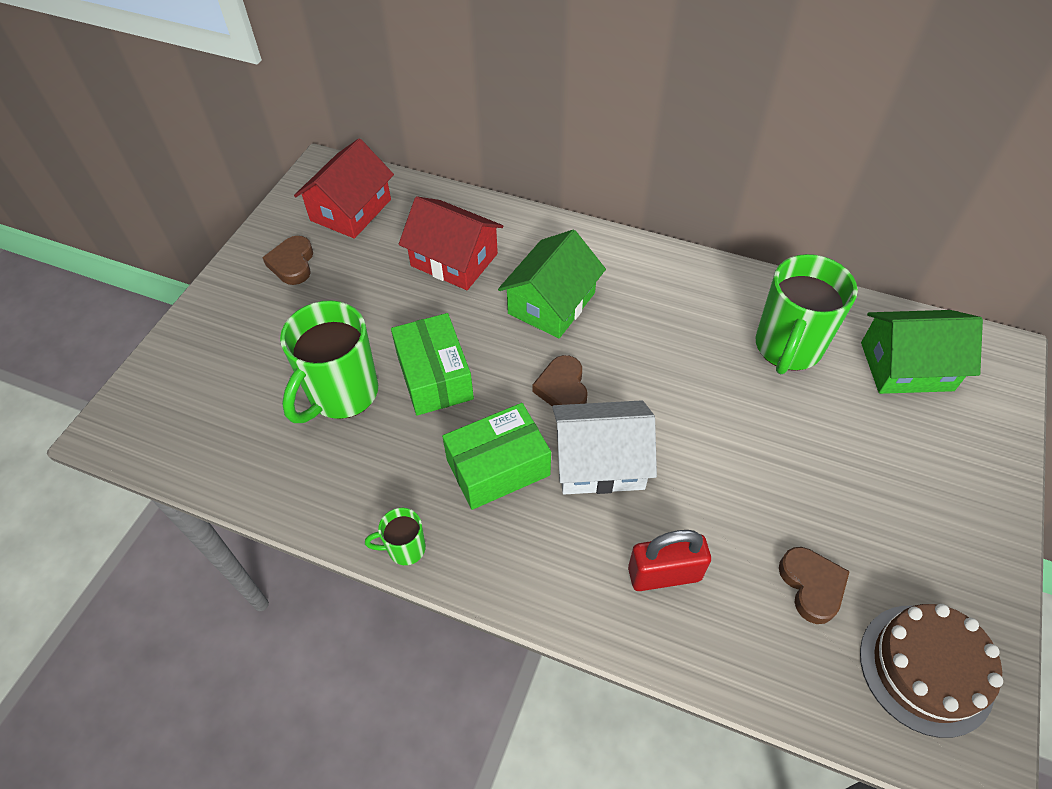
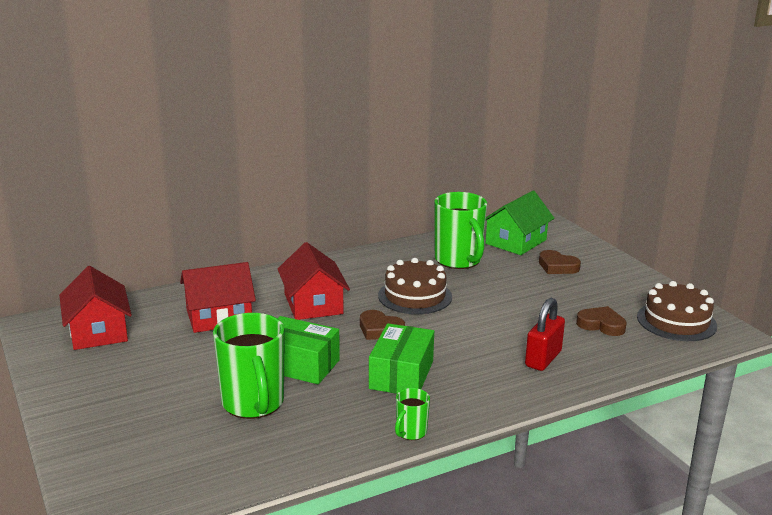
camera: 50 degrees left, 30 degrees down
brown heart [262,236,313,285] -> brown heart moved to [539,250,581,274]
green house [498,230,606,338] -> red house [278,242,350,320]
white house [552,400,657,494] -> none
none -> brown cake [378,258,452,314]

